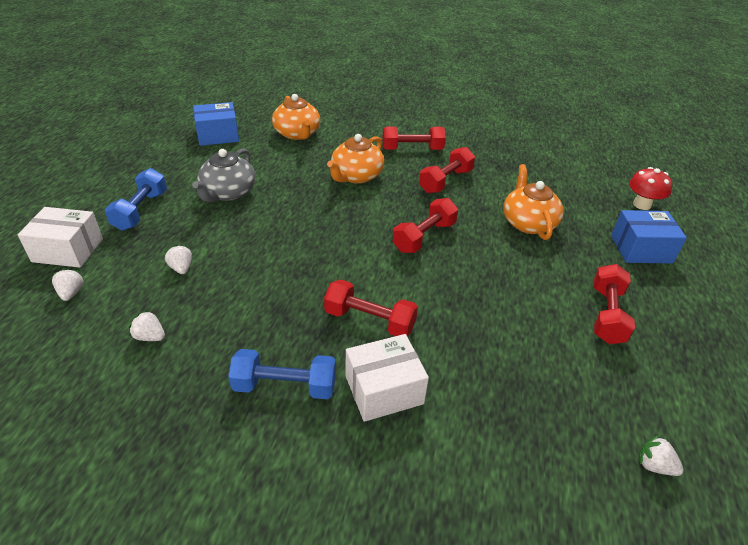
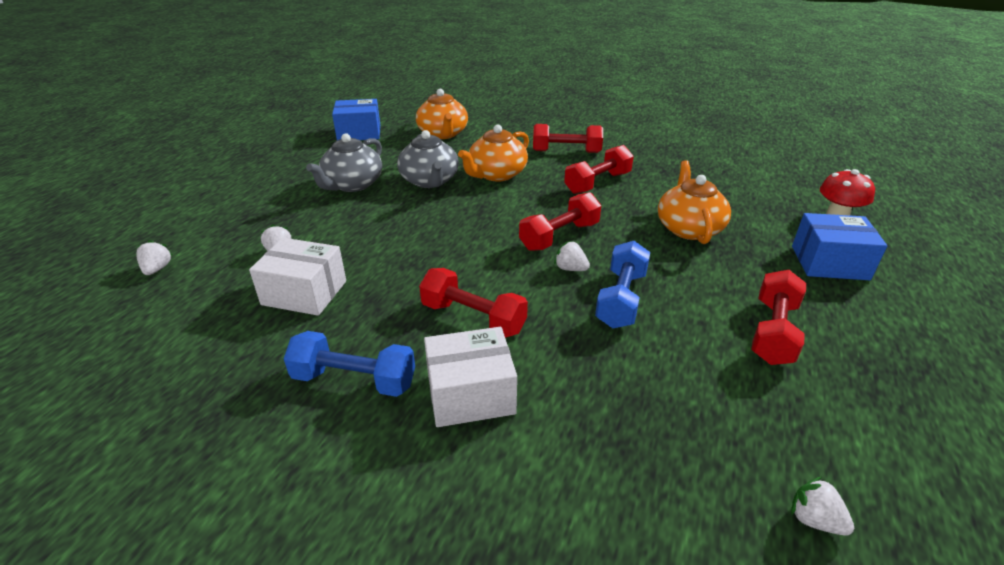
camera: 10 degrees right, 5 degrees down
white box [18,207,103,268] -> white box moved to [249,238,346,316]
blue dumbbell [105,168,167,231] -> blue dumbbell moved to [595,241,650,328]
white strawberry [129,310,165,341] -> white strawberry moved to [554,241,590,271]
none -> grey teapot [397,130,459,188]

